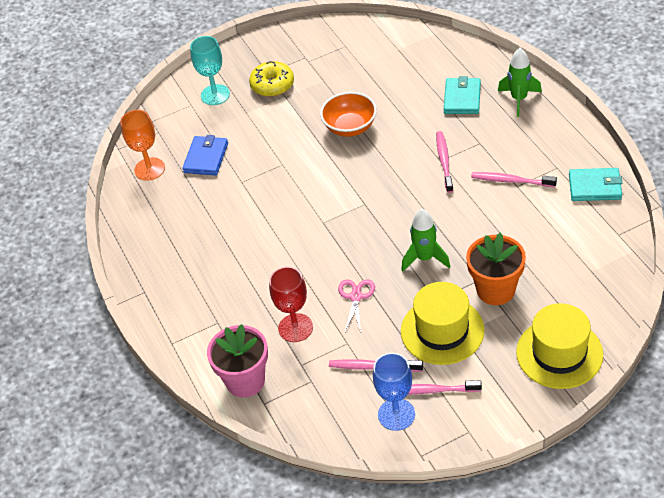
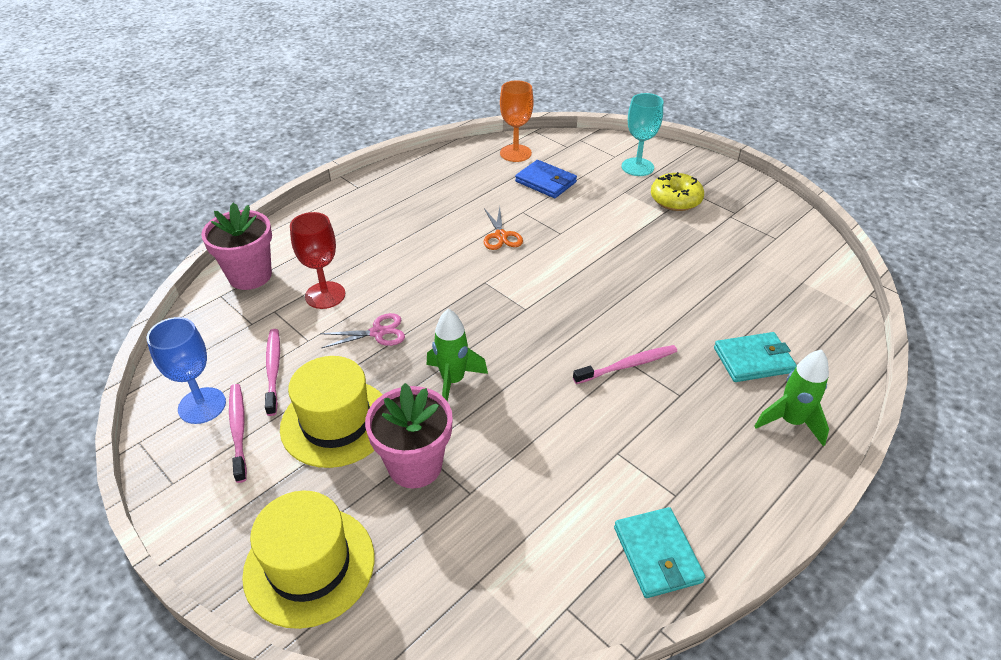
camera: 65 degrees right, 5 degrees down
blue wallet [182,135,228,176] -> blue wallet turned 45 degrees clockwise [515,160,577,198]
orange bowl [320,92,377,137] -> none
orange flower pot [466,233,526,305] -> pink flower pot [365,383,453,488]
pink toothbrush [471,172,557,187] -> none
none -> orange scissors [484,206,523,250]

